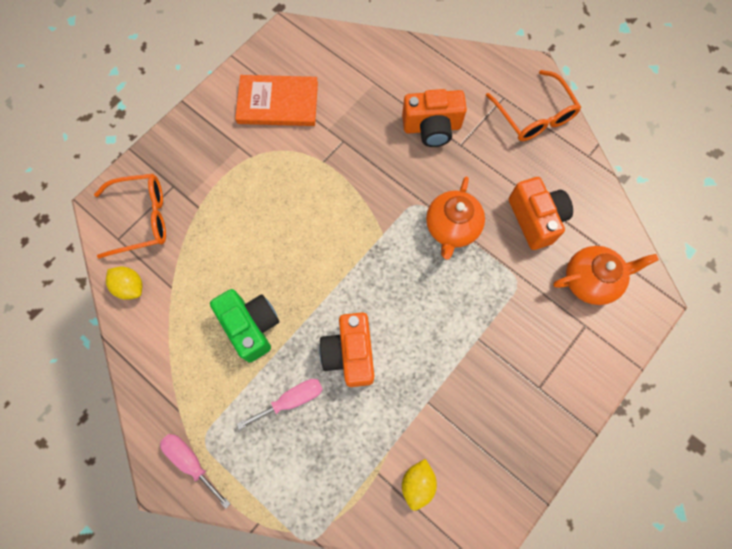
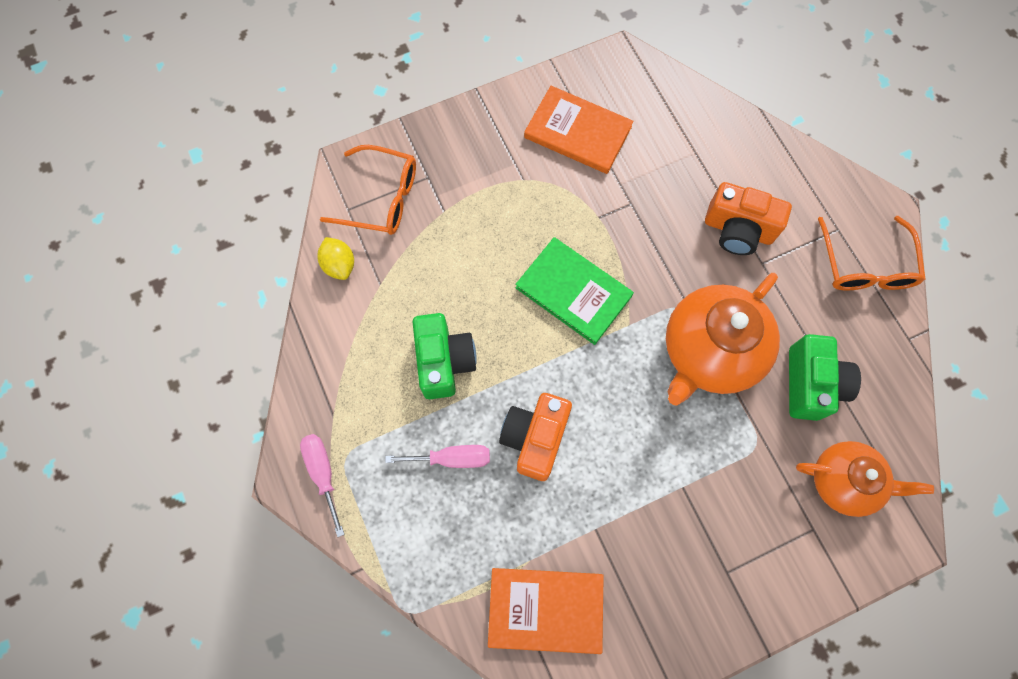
camera: 25 degrees right, 0 degrees up
yellow lemon [402,459,437,511] -> orange book [488,568,604,654]
orange teapot [426,177,485,260] -> orange teapot [666,273,780,406], size x1.55
orange camera [509,177,573,250] -> green camera [789,334,861,421]
none -> green book [515,237,634,345]

